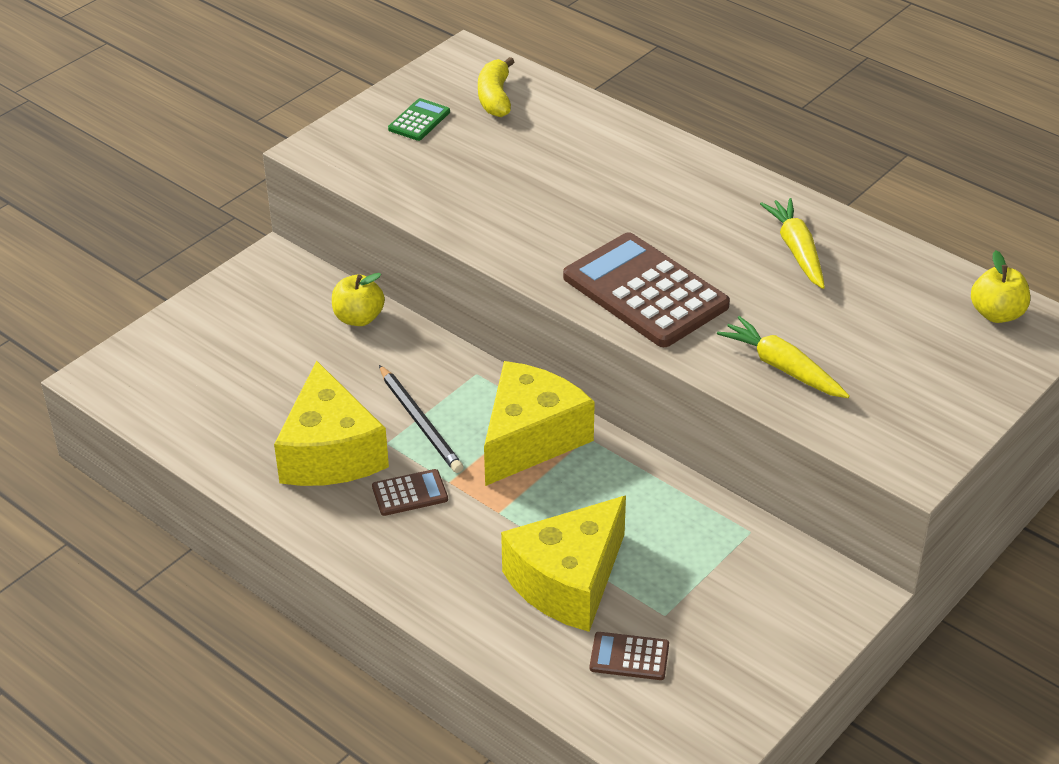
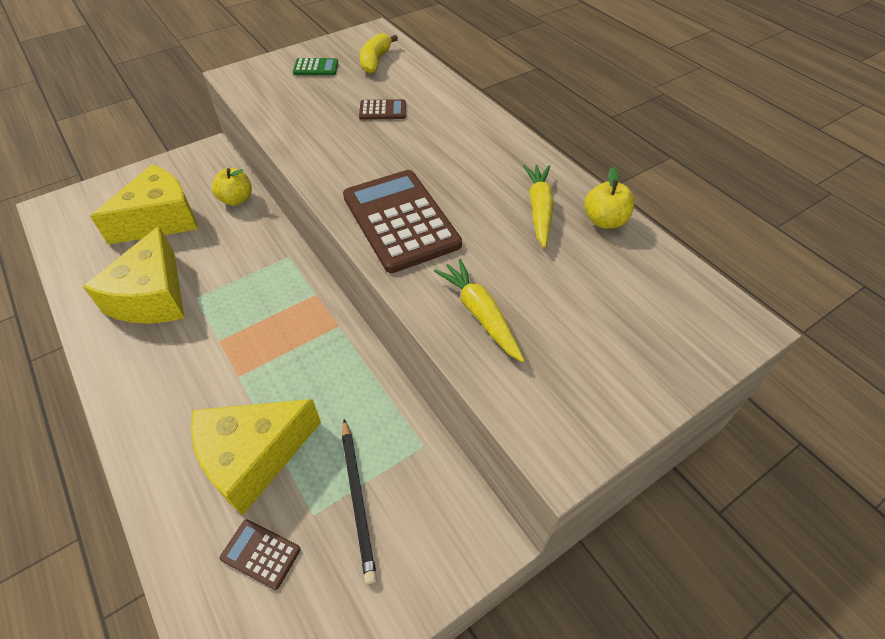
camera: 15 degrees right, 10 degrees up
brown calculator [372,469,448,516] -> brown calculator moved to [359,99,406,120]
black pencil [379,365,464,473] -> black pencil moved to [342,419,377,584]
green calculator [388,98,450,141] -> green calculator turned 45 degrees clockwise [293,58,338,75]
yellow cheese [484,361,595,486] -> yellow cheese moved to [90,164,197,245]
yellow apple [971,250,1030,323] -> yellow apple moved to [585,167,634,229]

